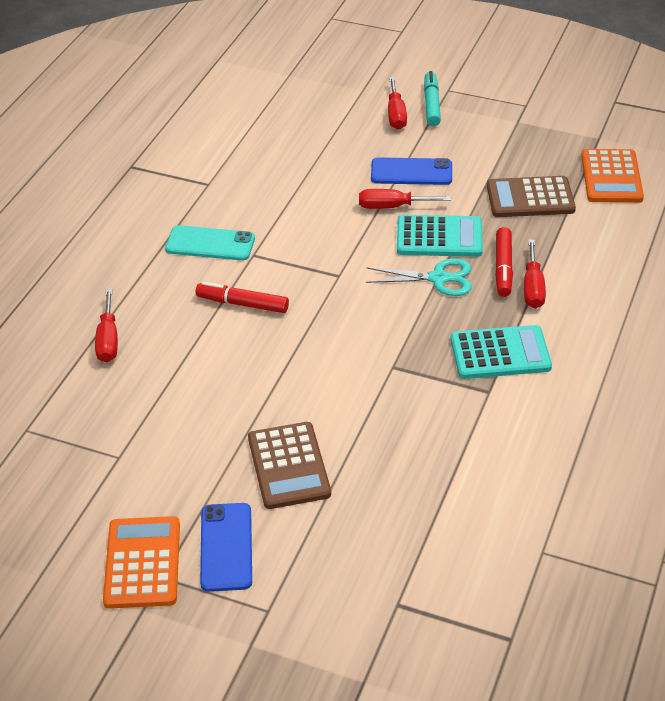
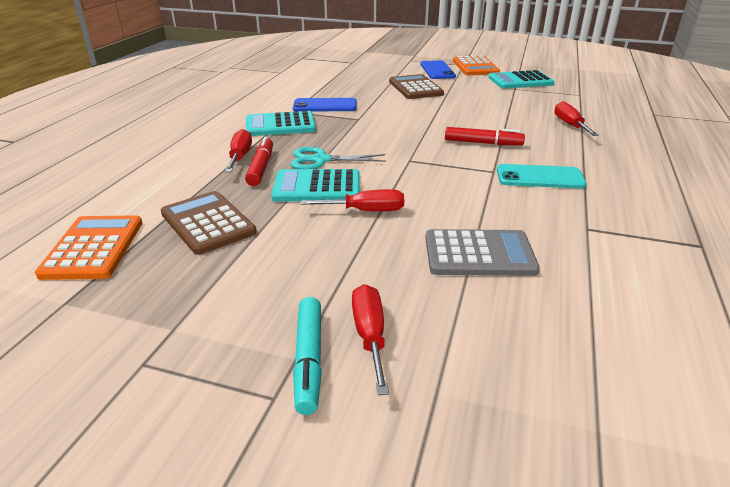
camera: 175 degrees right, 10 degrees down
blue phone [371,157,452,185] -> blue phone moved to [293,98,357,111]
brown calculator [487,176,576,217] -> brown calculator turned 120 degrees counterclockwise [161,191,257,255]
none -> grey calculator [425,229,540,276]
none -> turquoise calculator [488,70,554,89]

